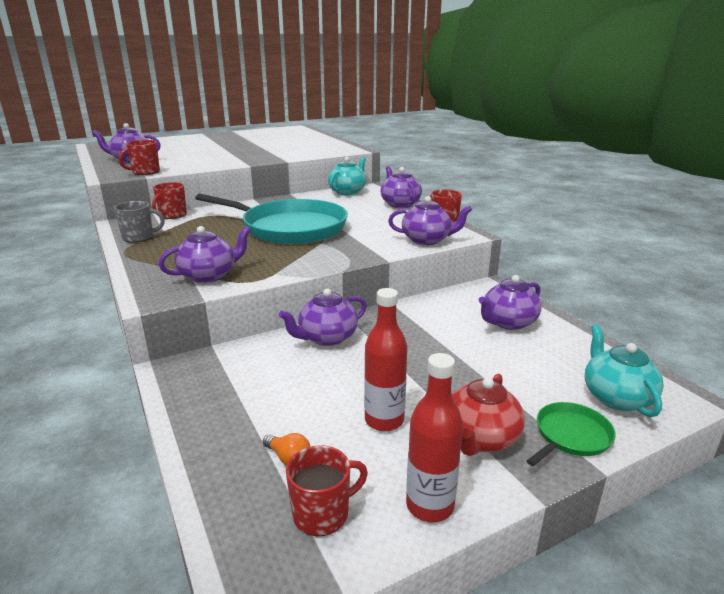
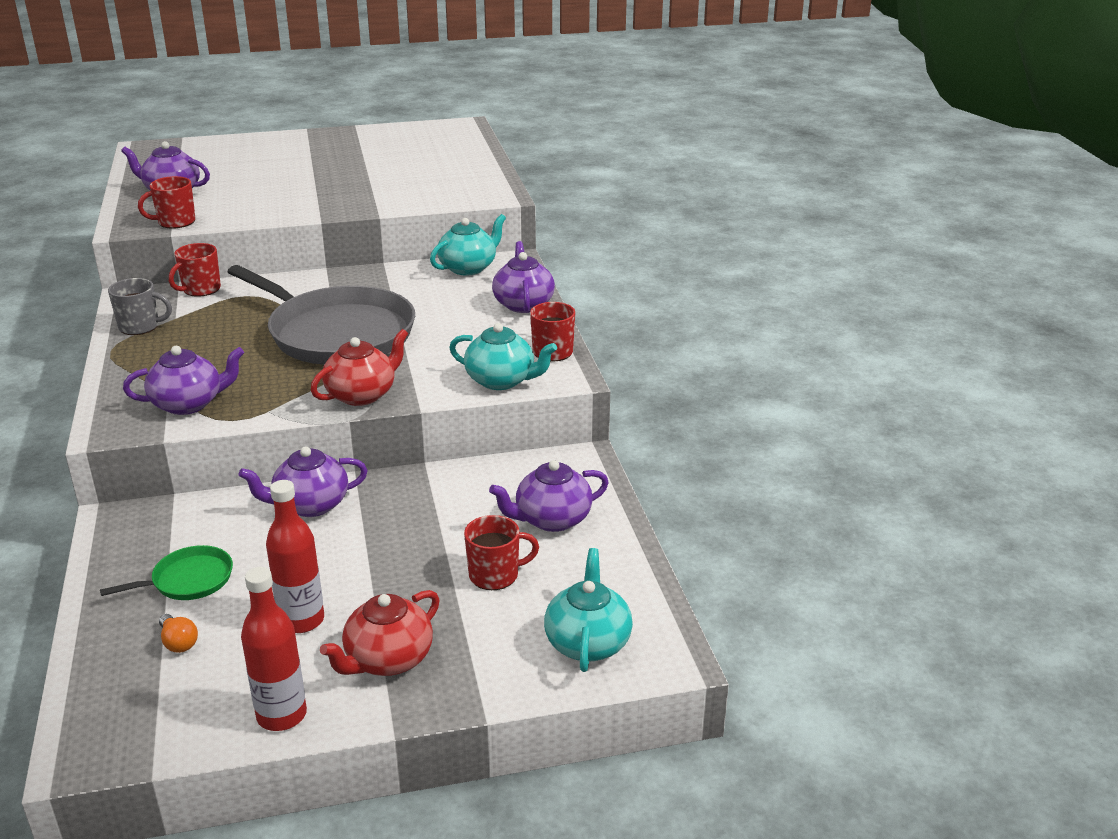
camera: 15 degrees right, 5 degrees up
turquoise pan [195,193,348,244] -> grey pan [227,265,415,365]
red mug [286,445,368,536] -> red mug moved to [464,515,539,590]
purple teapot [388,196,472,245] -> turquoise teapot [449,323,557,390]
green pan [527,402,616,466] -> green pan moved to [100,545,233,600]
none -> red teapot [311,329,408,406]

